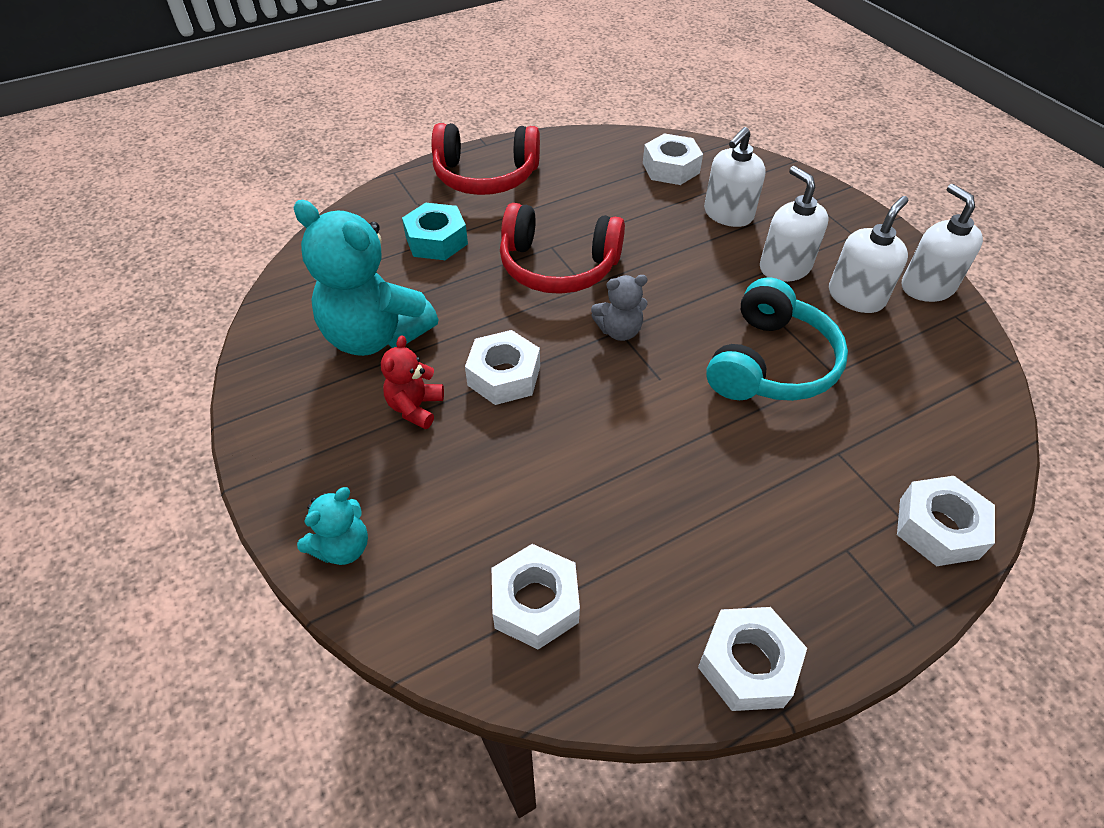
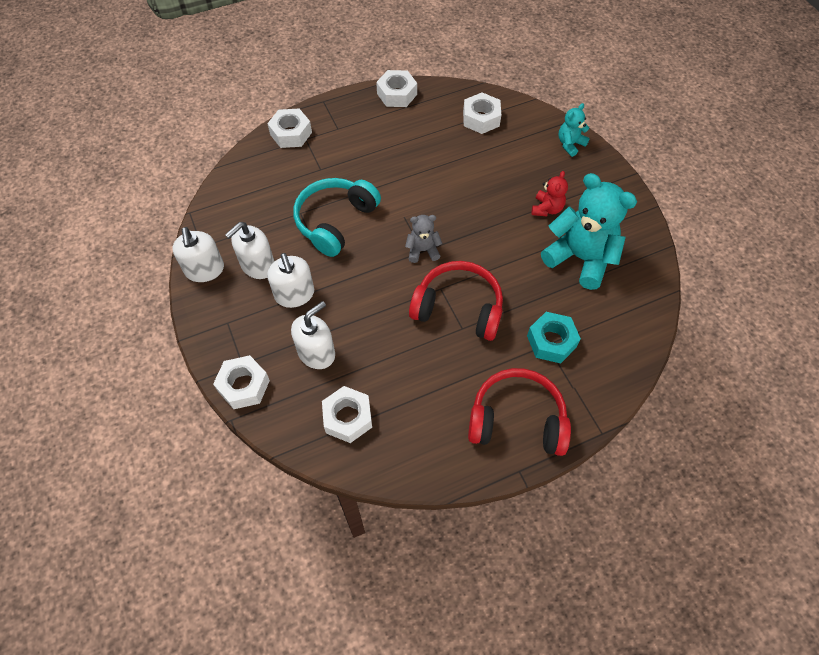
camera: 175 degrees left, 10 degrees up
white nut [465,330,540,405] -> white nut moved to [213,355,270,409]

